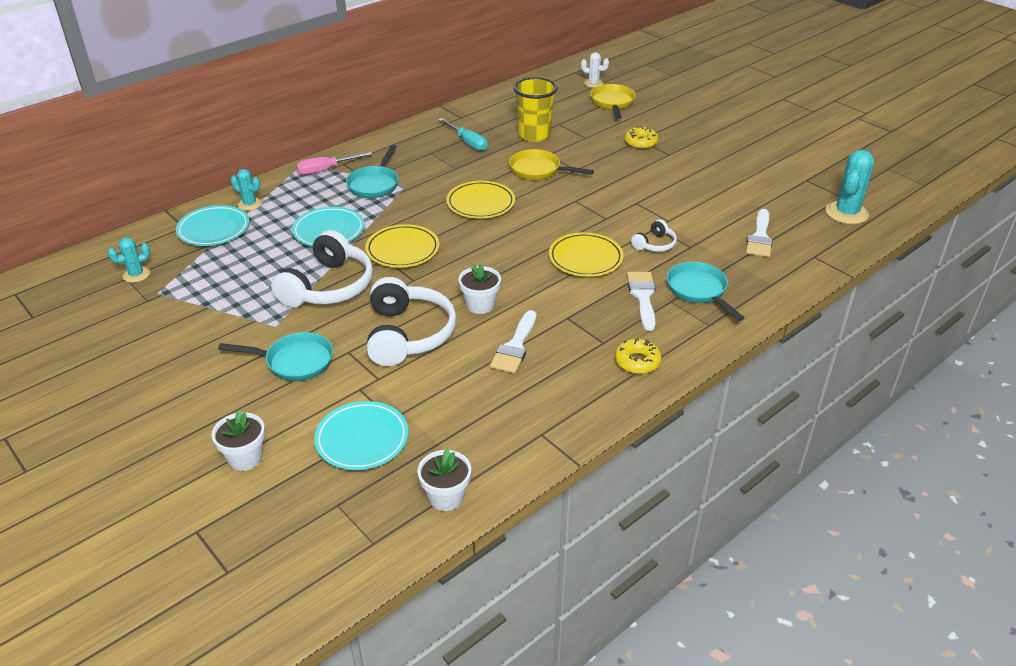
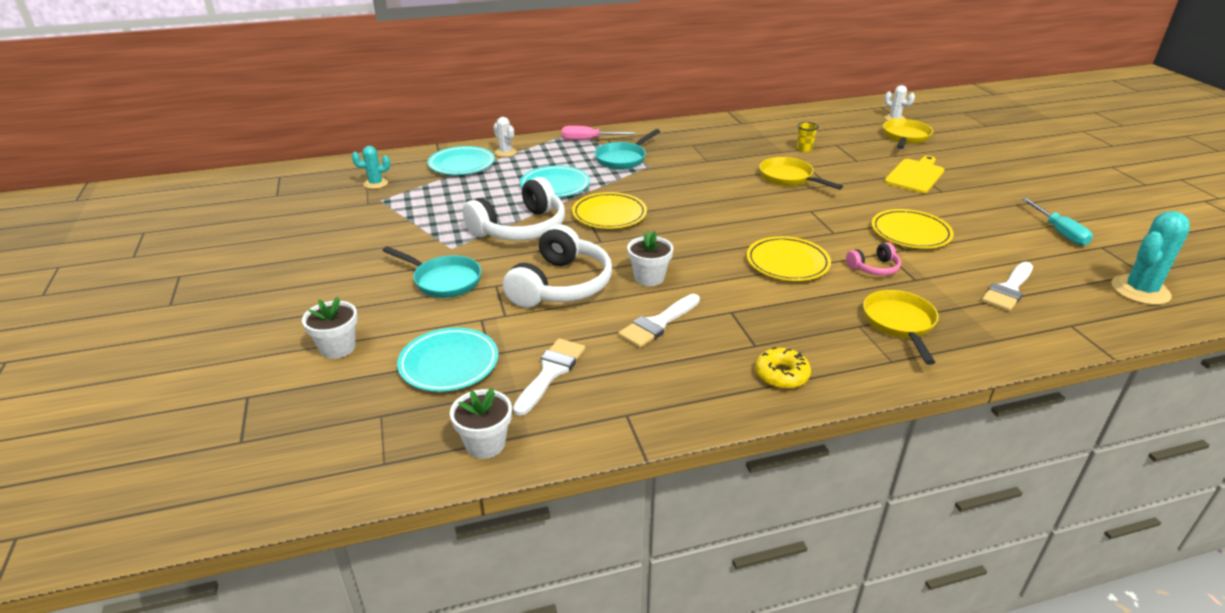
camera: 25 degrees right, 5 degrees down
turquoise cactus [231,169,262,211] -> white cactus [493,117,517,157]
turquoise screwdriver [438,118,488,151] -> turquoise screwdriver moved to [1021,198,1093,246]
yellow plate [446,181,515,219] -> yellow plate moved to [872,209,954,249]
yellow cup [513,77,558,142] -> yellow cup [797,122,819,152], size x0.46
yellow donut [625,126,659,149] -> yellow cutting board [884,156,945,193]
white brush [627,272,656,331] -> white brush moved to [513,338,585,416]
white headphones [631,219,677,252] -> pink headphones [846,242,901,275]
turquoise pan [667,262,744,321] -> yellow pan [863,290,939,365]

